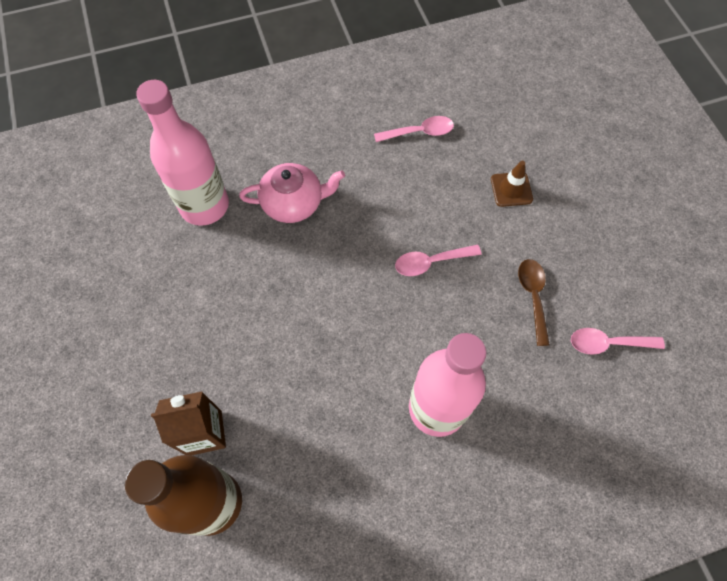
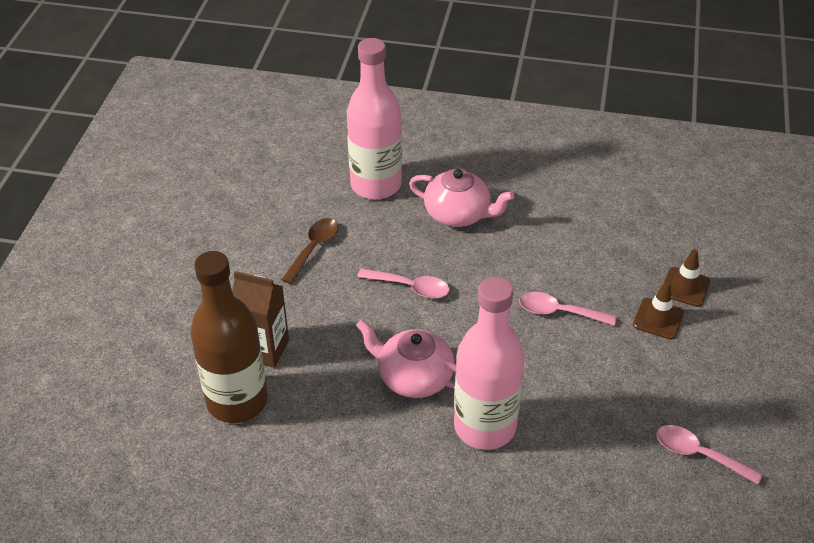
camera: 30 degrees right, 20 degrees down
pink spoon [374,116,454,142] -> pink spoon moved to [357,268,450,299]
brown spoon [518,259,550,346] -> brown spoon moved to [282,218,338,284]
none -> pink teapot [356,320,456,398]
none -> brown traffic cone [633,281,684,340]

